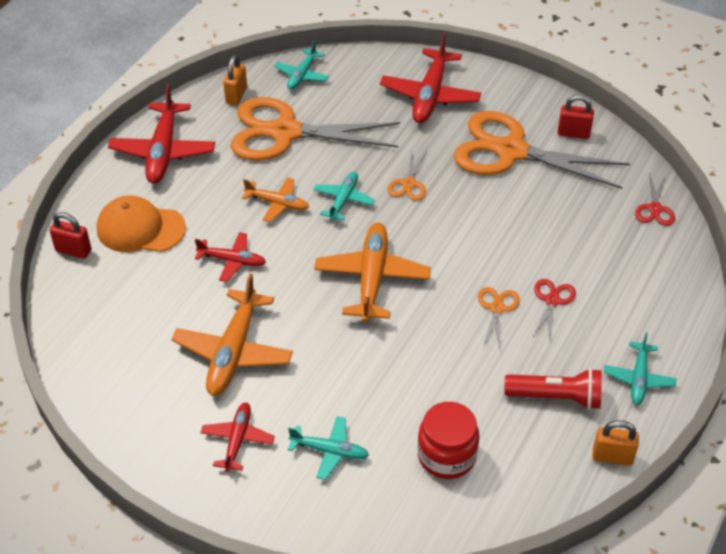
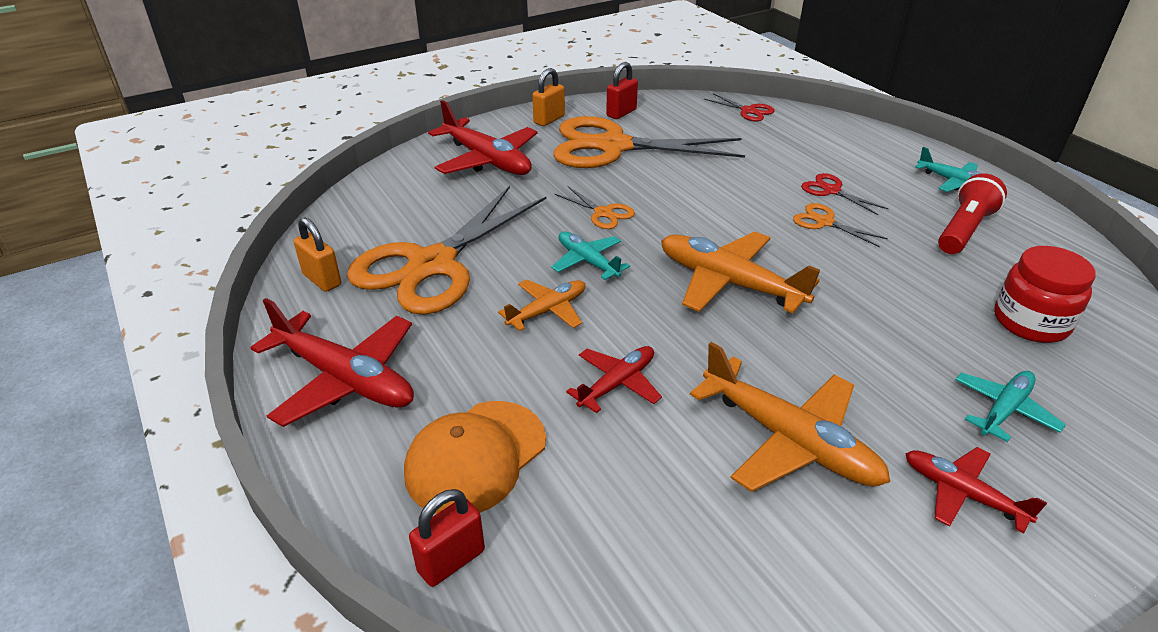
camera: 60 degrees left, 10 degrees down
turquoise plane [274,41,329,90] -> none
orange scissors [454,111,630,189] -> orange scissors turned 45 degrees clockwise [553,116,745,168]
orange padlock [592,420,639,465] -> orange padlock moved to [532,68,565,126]

